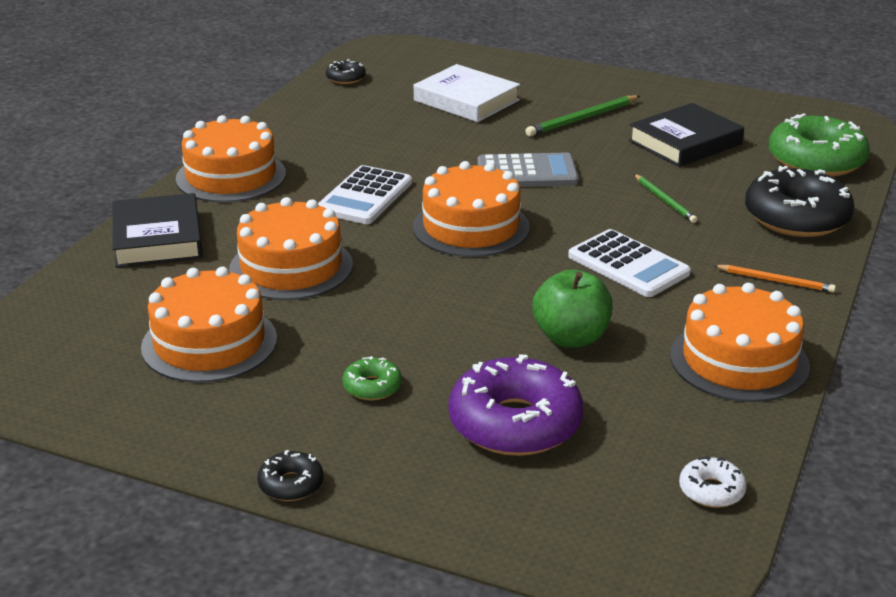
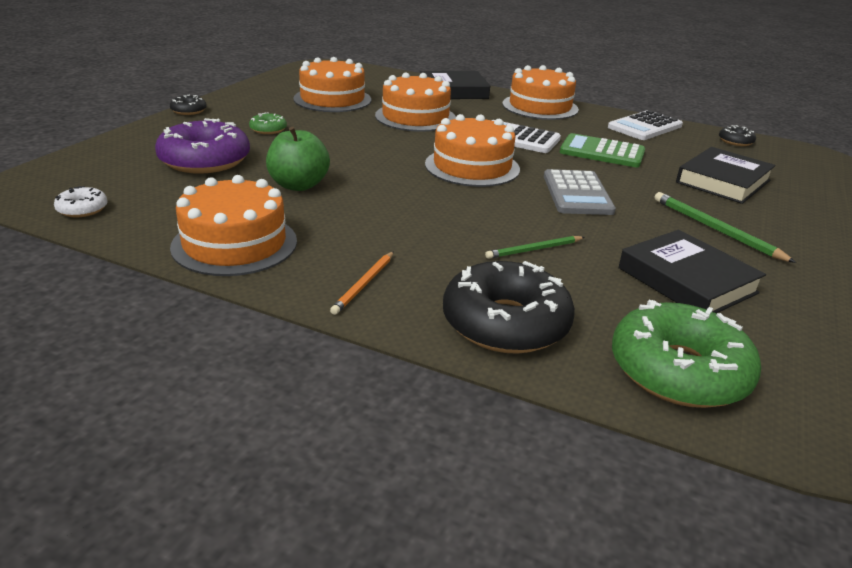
camera: 90 degrees right, 0 degrees up
white book [414,64,520,122] -> black book [676,147,776,204]
white calculator [568,229,691,297] -> white calculator moved to [608,110,683,140]
none -> green calculator [560,133,645,168]

